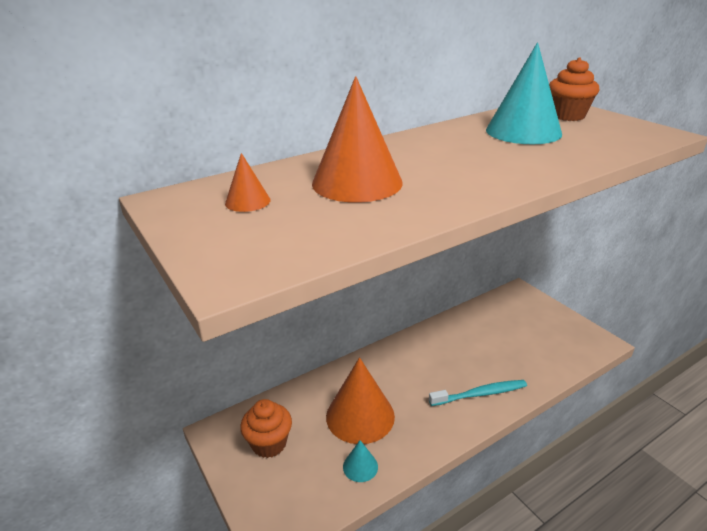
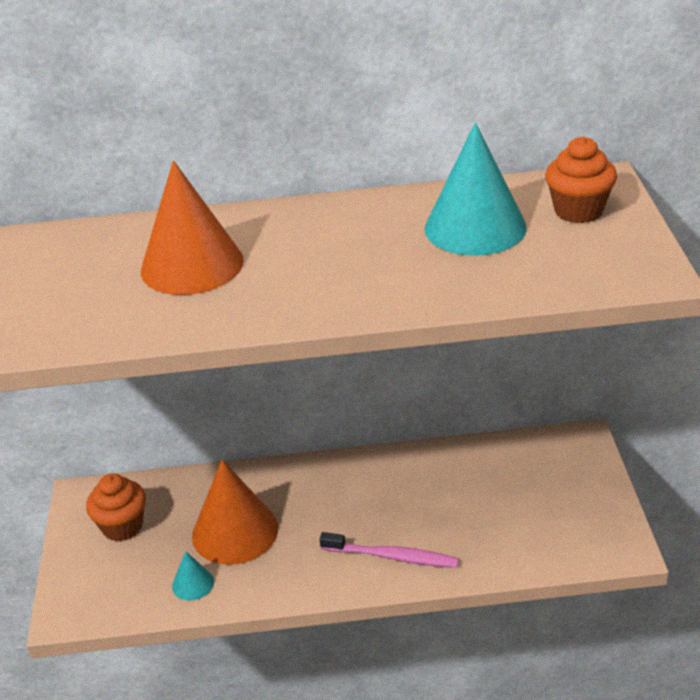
camera: 30 degrees right, 5 degrees up
orange cone [225,153,270,212] -> none
turquoise toothbrush [429,380,527,406] -> pink toothbrush [320,532,459,568]

